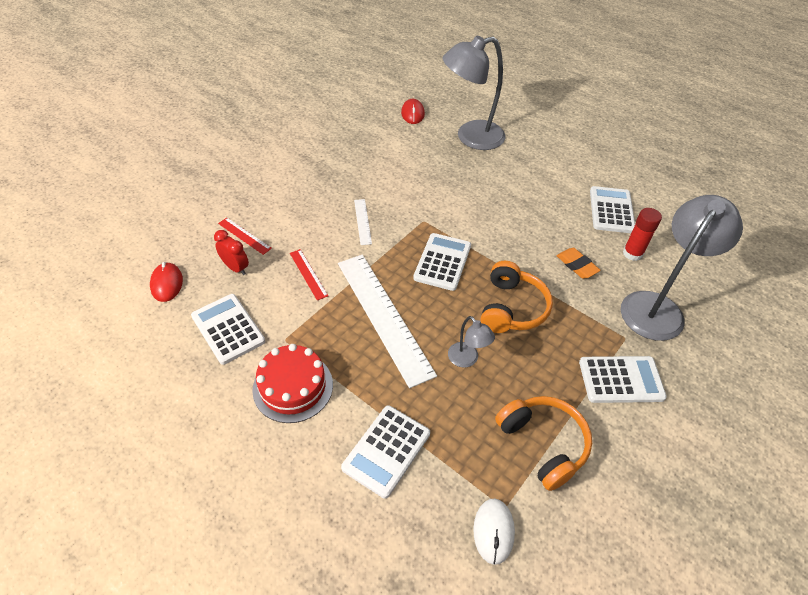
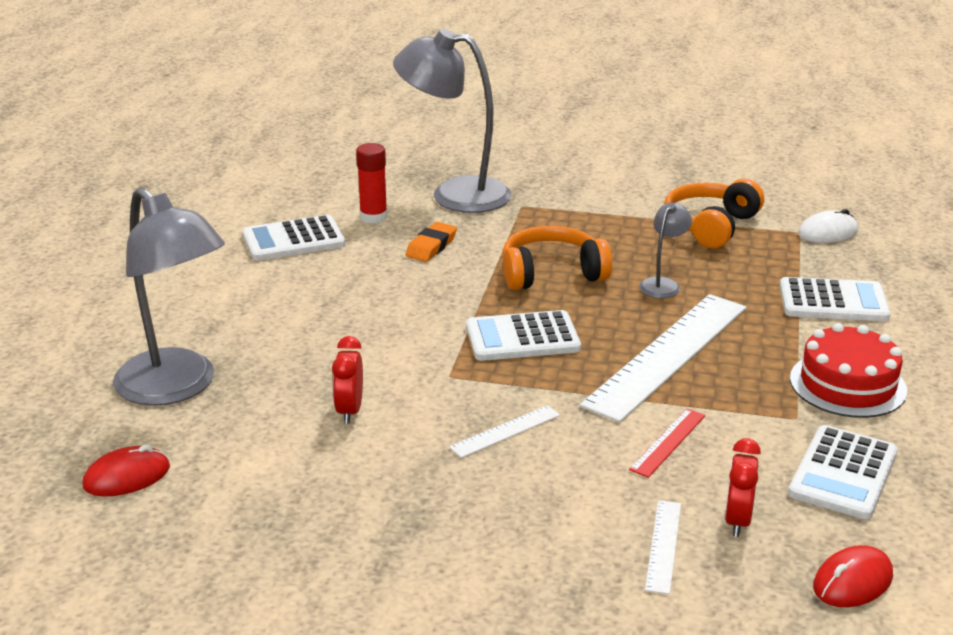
camera: 115 degrees left, 20 degrees down
red ruler [218,218,272,255] -> white ruler [645,500,681,594]
white calculator [579,356,667,403] -> none
none -> red clock [332,336,363,423]

